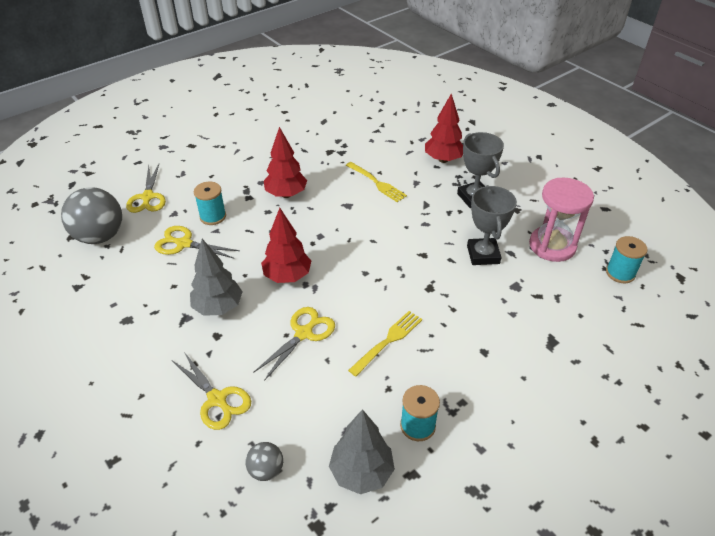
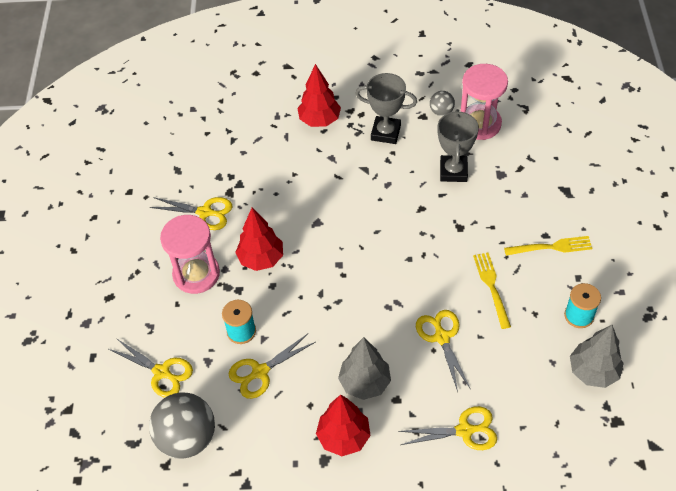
camera: 50 degrees left, 10 degrees up
grey ball [245,442,283,481] -> grey ball moved to [430,91,455,116]
red tree [261,208,311,283] -> red tree moved to [316,394,371,456]
yellow fork [346,162,407,202] -> yellow fork moved to [504,236,593,256]
grey trophy [467,185,517,265] -> grey trophy turned 60 degrees clockwise [437,109,479,182]
turquoise spool [606,236,648,284] -> none
none -> yellow scissors [149,197,232,230]
none -> pink hourglass [160,215,220,294]

